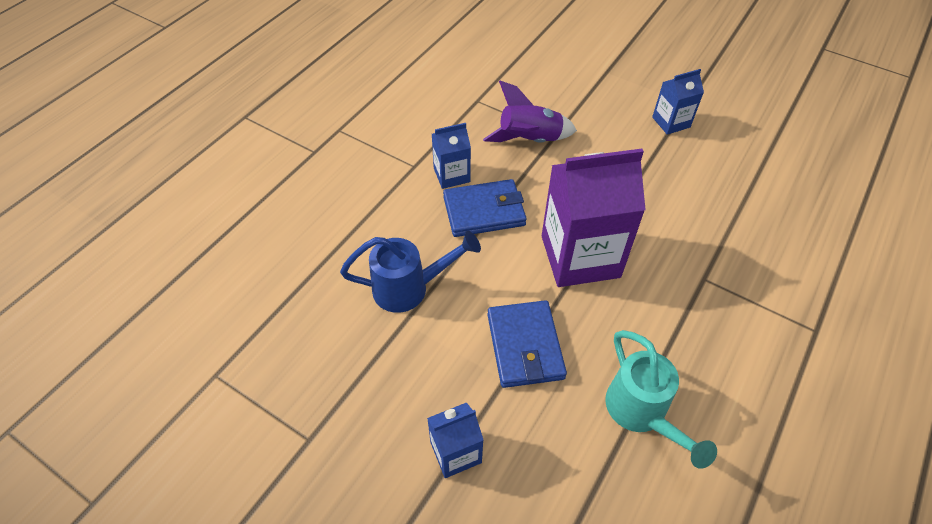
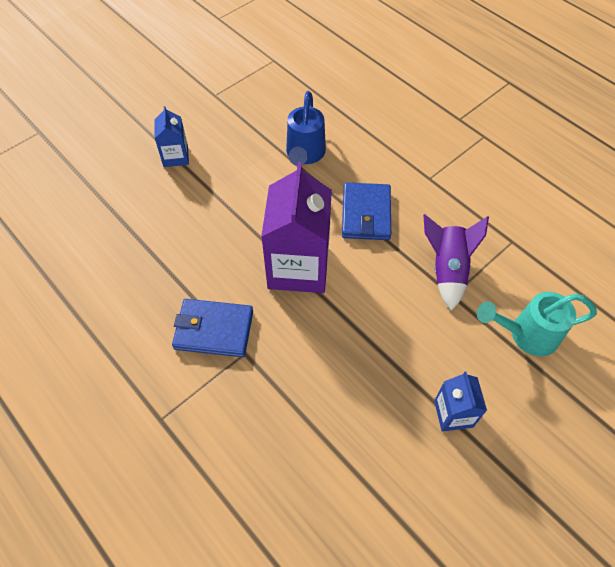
camera: 105 degrees right, 5 degrees up
blue carton [432,123,471,189] -> none
blue wallet [487,300,567,388] -> blue wallet moved to [172,299,253,357]
turquoise watering can [605,330,717,469] -> turquoise watering can moved to [477,292,597,356]

